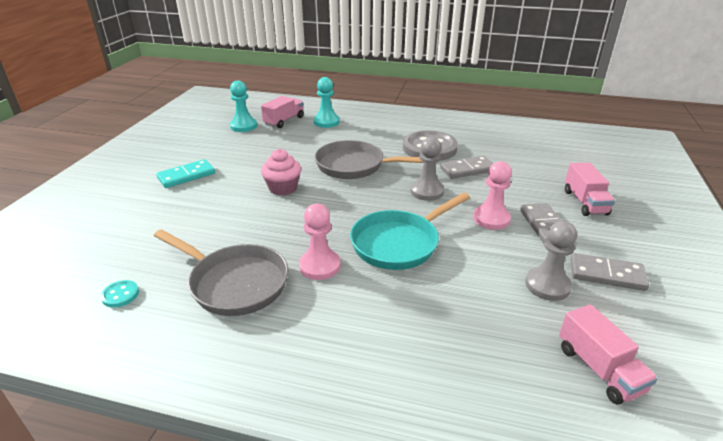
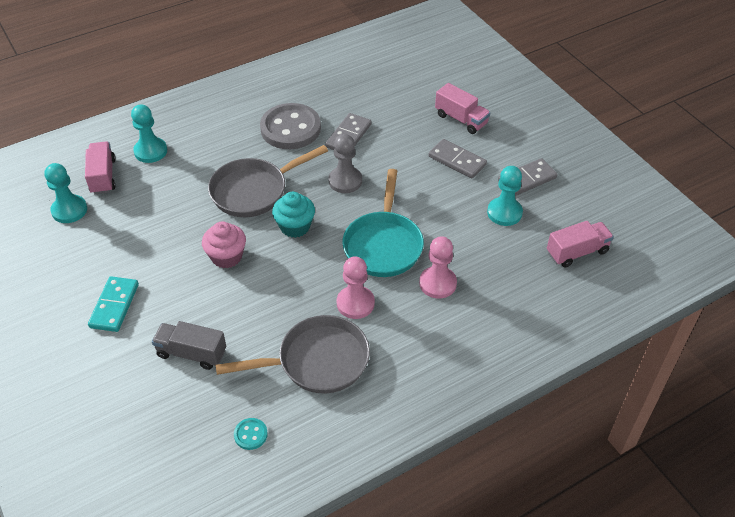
camera: 45 degrees left, 15 degrees up
pink pawn [473,161,512,230] -> pink pawn moved to [419,236,457,299]
grey pawn [525,221,577,301] -> turquoise pawn [487,166,523,226]
pink truck [559,304,658,405] -> pink truck turned 45 degrees counterclockwise [547,221,614,268]
none -> grey truck [152,321,226,370]
none -> turquoise cupcake [272,192,315,238]

